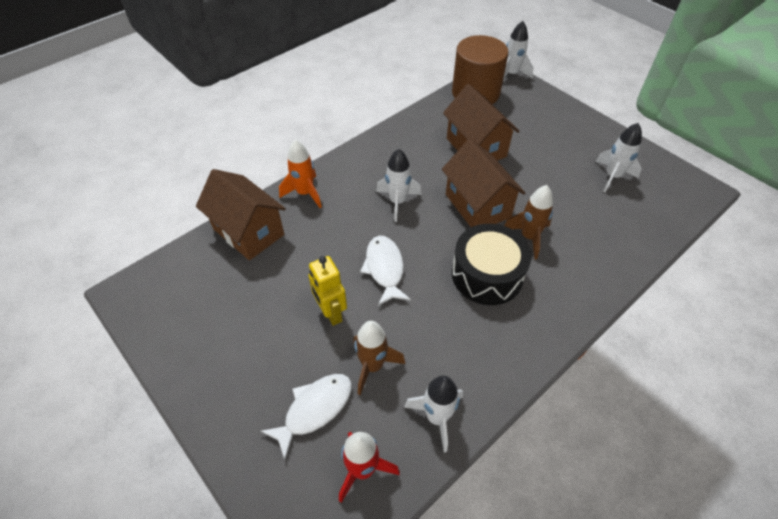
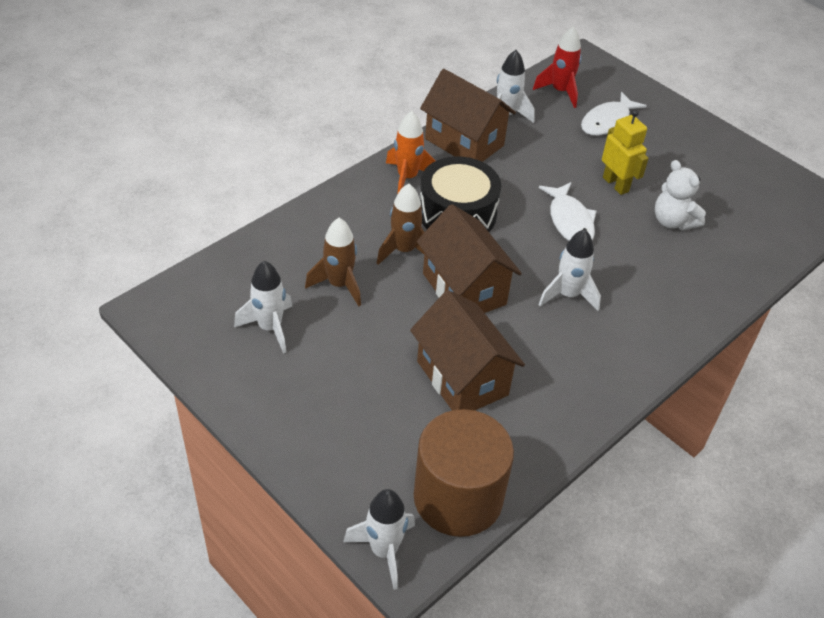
camera: 175 degrees right, 5 degrees down
brown house [196,169,286,260] -> brown house moved to [420,69,516,162]
orange rocket [279,140,322,208] -> orange rocket moved to [386,111,435,195]
brown rocket [353,321,405,395] -> brown rocket moved to [305,218,361,306]
none -> white teddy bear [655,160,706,231]

